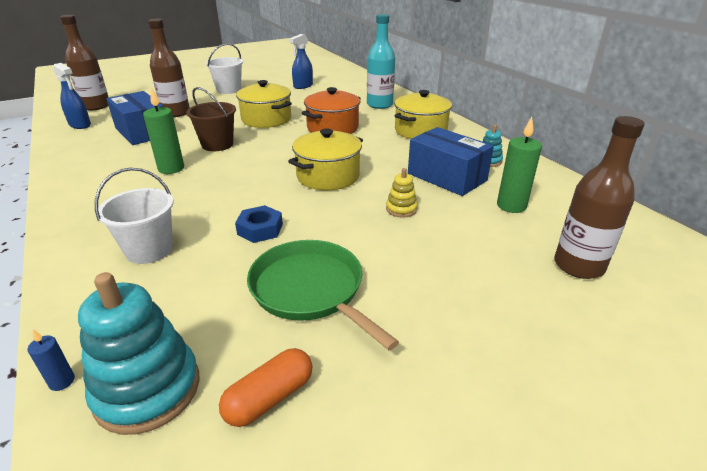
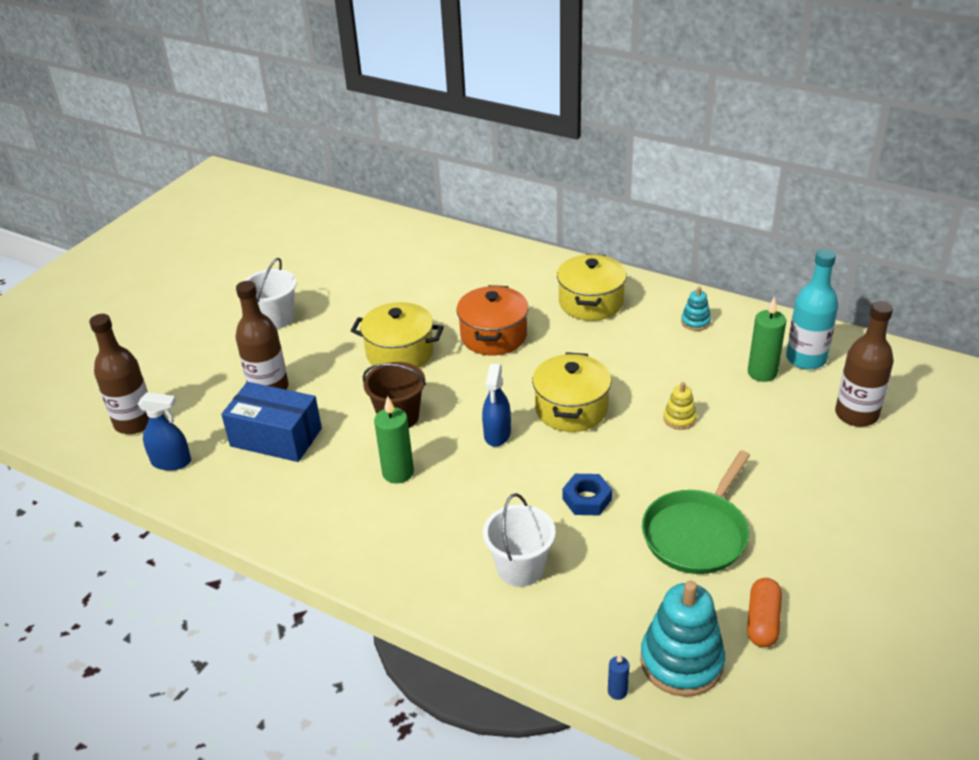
camera: 30 degrees left, 5 degrees up
green pan [247,240,399,351] -> green pan turned 75 degrees counterclockwise [642,450,750,574]
blue spray bottle [289,34,313,89] -> blue spray bottle moved to [482,364,511,447]
turquoise bottle [367,14,395,109] -> turquoise bottle moved to [786,249,838,370]
blue box [408,127,494,196] -> none

